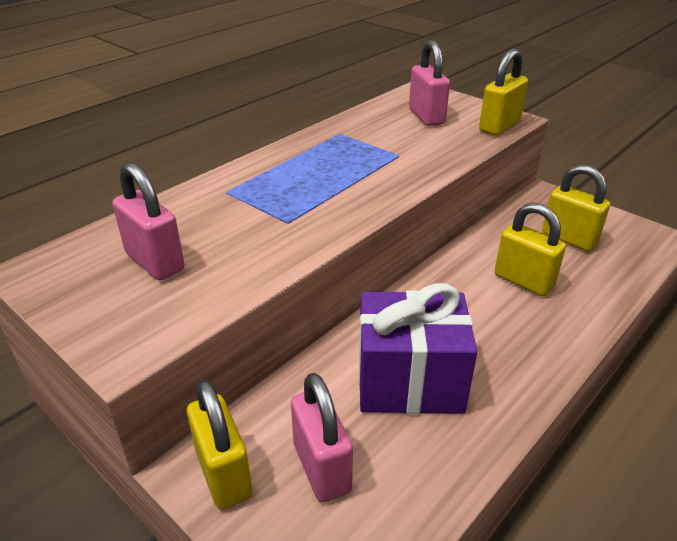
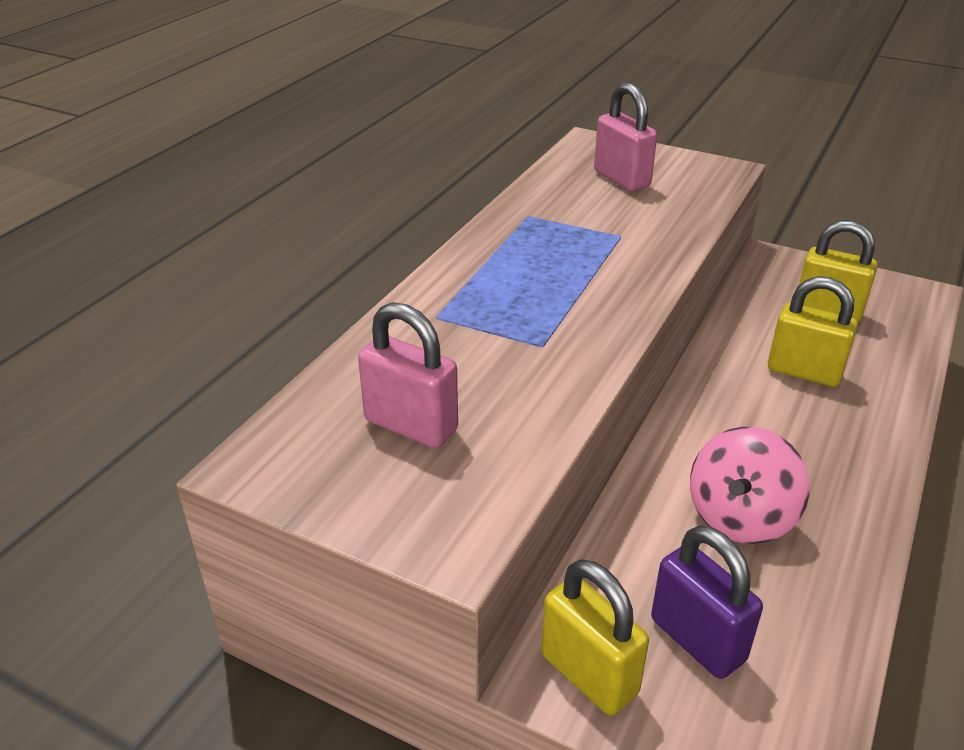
camera: 15 degrees left, 0 degrees up
pink padlock [291,373,353,502] -> purple padlock [651,526,763,679]
purple gift [359,283,477,414] -> pink spinning top [690,427,809,544]
yellow padlock [479,49,528,136] -> none

